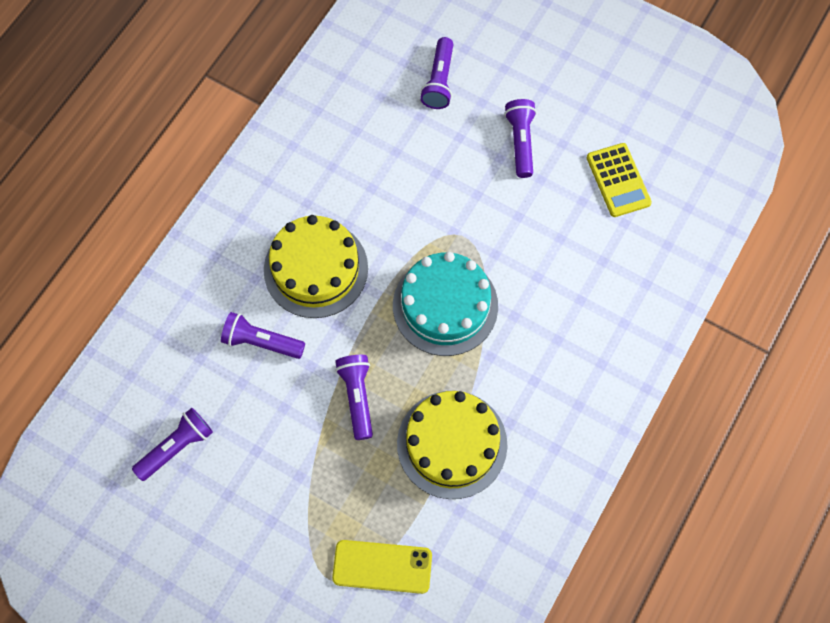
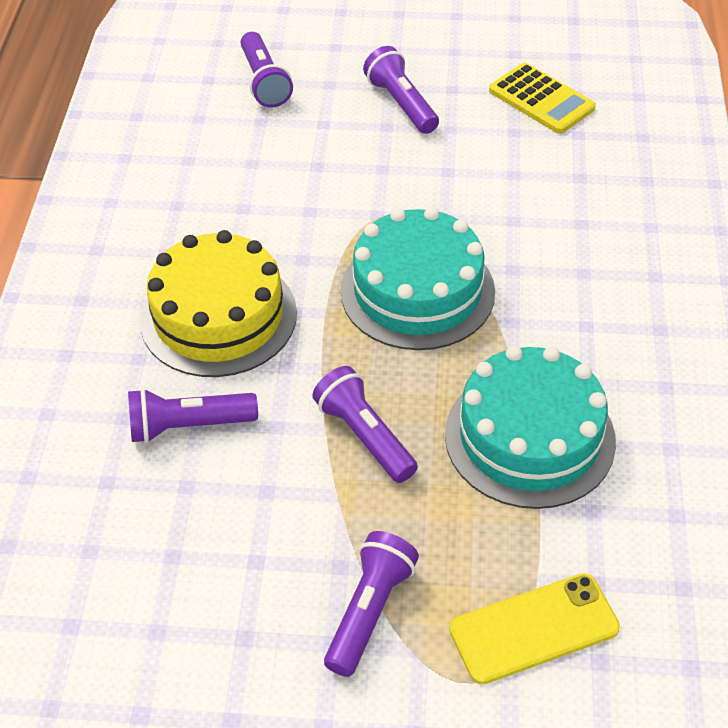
camera: 25 degrees left, 20 degrees down
purple flashlight [132,408,213,481] -> purple flashlight moved to [324,531,419,677]
yellow cake [397,391,507,499] -> turquoise cake [445,346,616,509]

